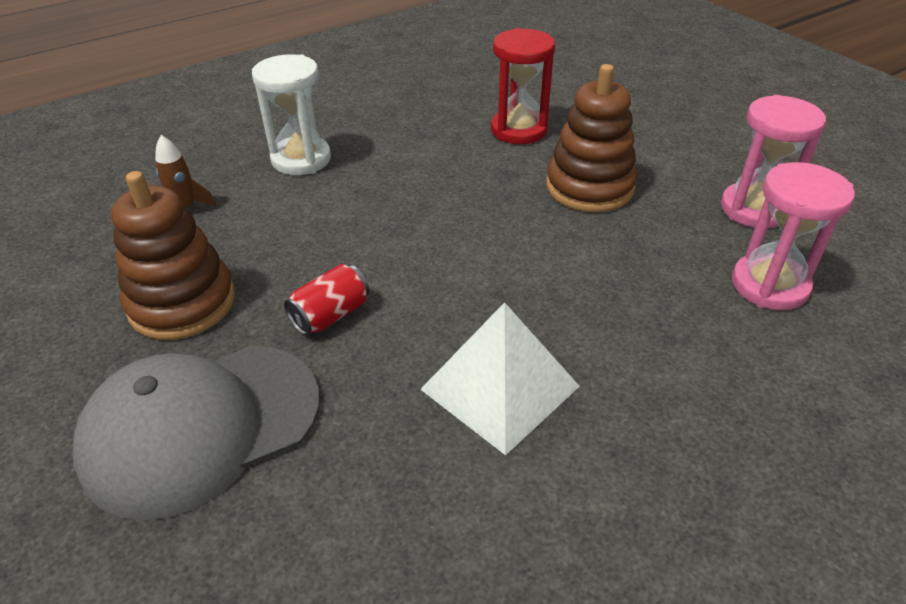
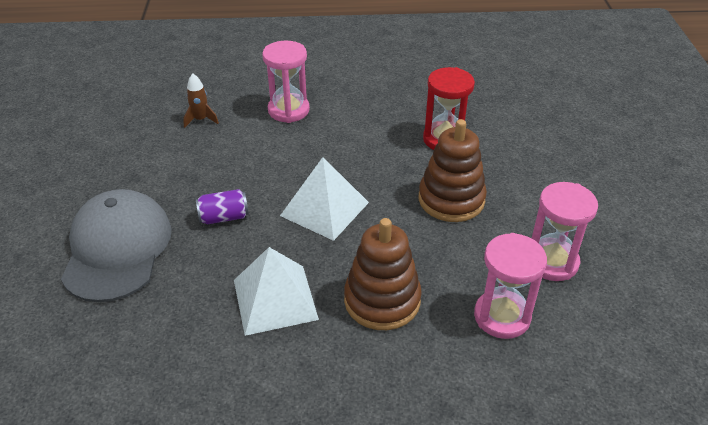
camera: 30 degrees right, 0 degrees up
grey cap [73,346,320,520] -> grey cap turned 90 degrees clockwise [61,189,172,302]
brown stacking toy [111,171,235,340] -> brown stacking toy moved to [344,218,422,330]
white hourglass [252,54,331,175] -> pink hourglass [262,41,310,123]
red can [284,264,369,335] -> purple can [196,189,248,224]
none -> white pyramid [280,157,369,241]

